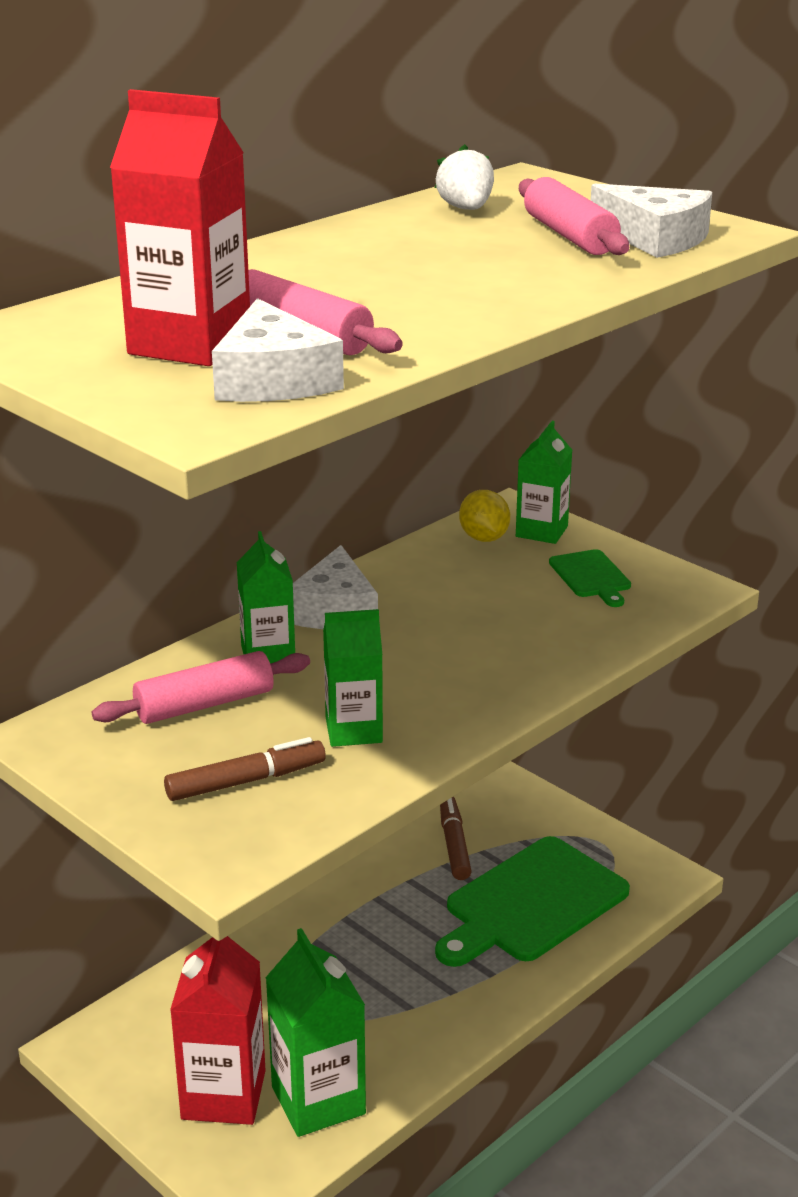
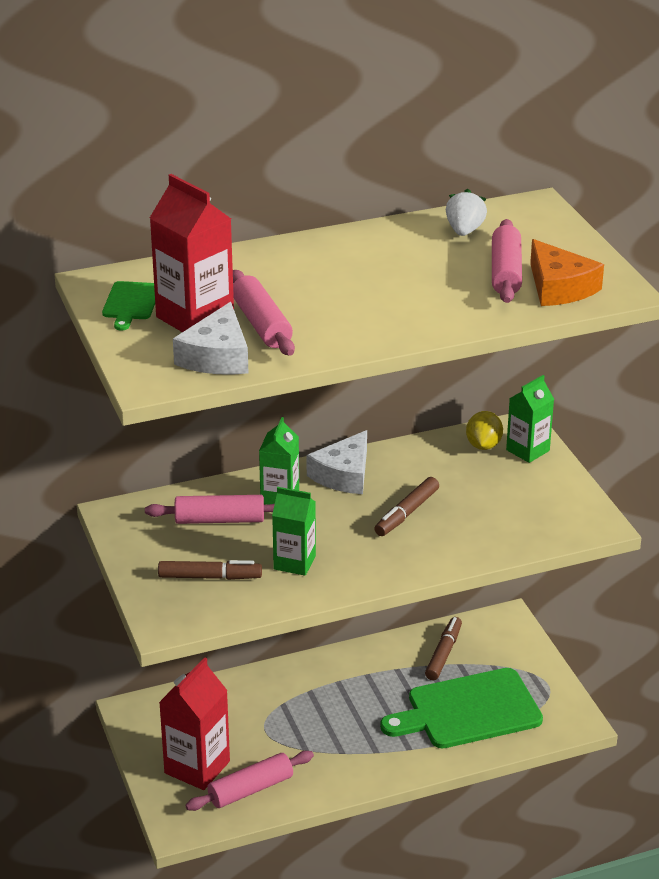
camera: 25 degrees right, 5 degrees up
green carton [265,928,366,1137] -> pink rolling pin [185,751,314,811]
green cutting board [549,549,631,607] -> green cutting board moved to [102,281,155,331]
white cheese [591,184,712,258] -> orange cheese [530,239,604,306]
none -> brown marker [374,477,439,536]

